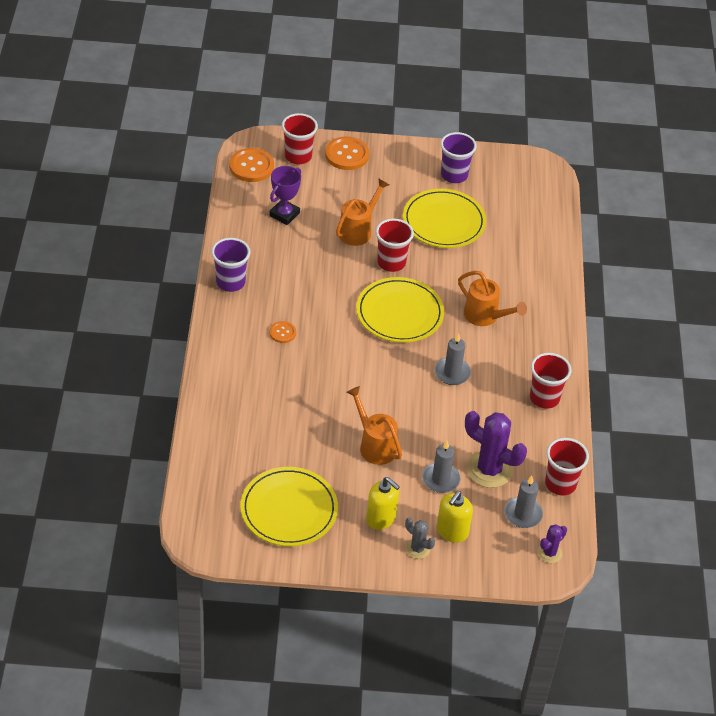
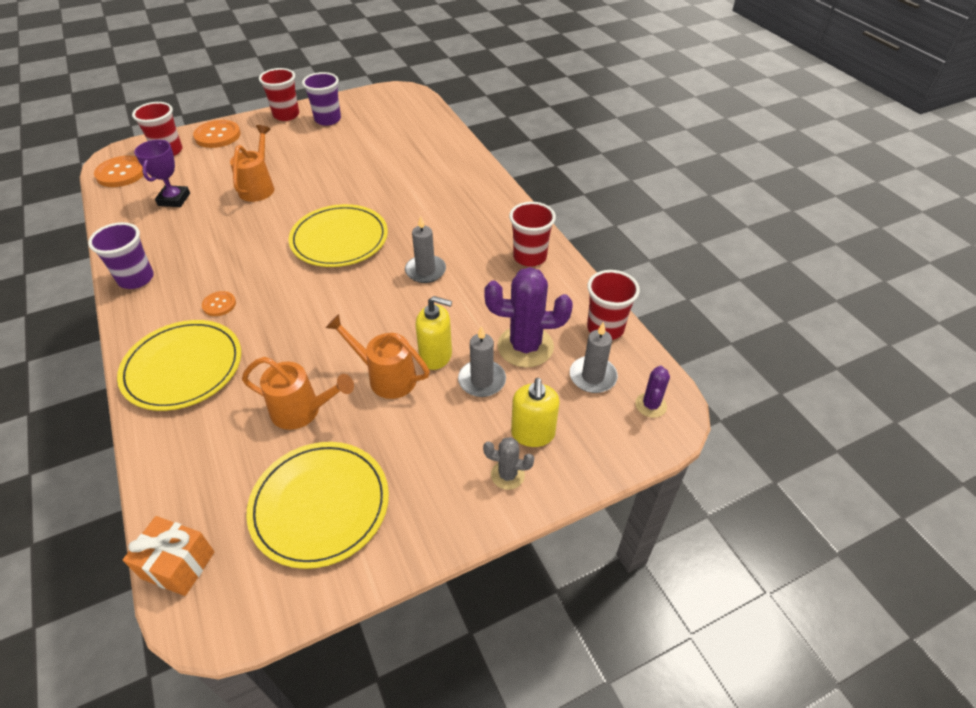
camera: 25 degrees left, 0 degrees up
yellow soap dispenser [366,477,400,530] -> yellow soap dispenser moved to [416,296,452,370]
red cup [376,219,414,272] -> red cup moved to [259,68,299,121]
yellow plate [403,189,486,248] -> yellow plate moved to [117,320,241,411]
orange watering can [458,271,527,326] -> orange watering can moved to [242,357,354,430]
none -> orange gift [123,516,215,596]

